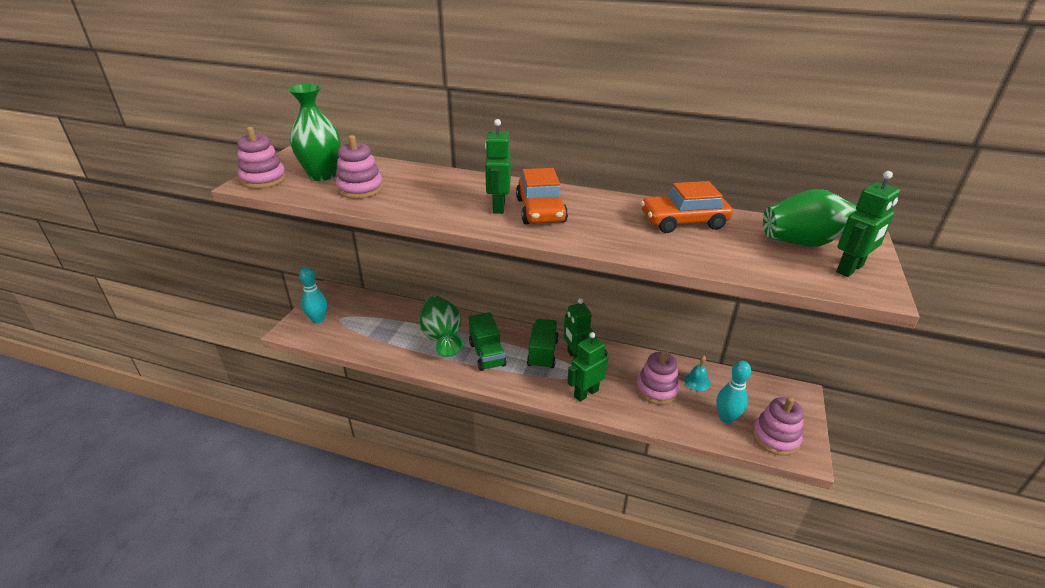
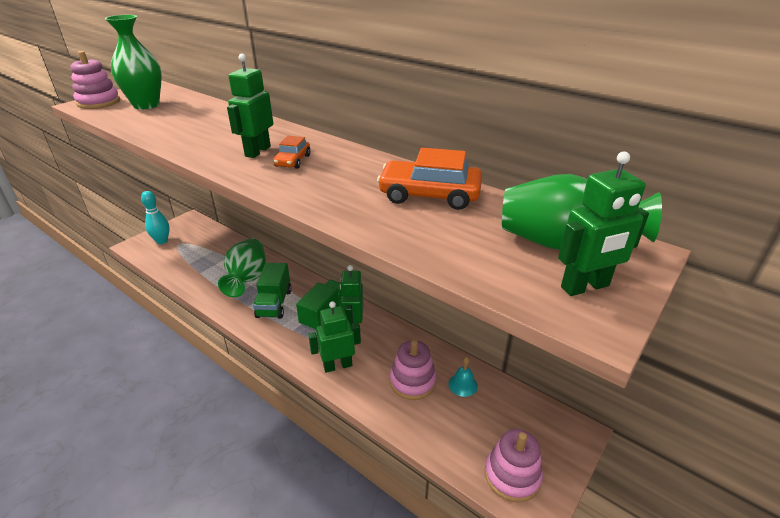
camera: 20 degrees right, 0 degrees up
pink stacking toy [336,135,383,199] -> none
orange car [516,168,568,224] -> orange car [273,136,311,169], size x0.55
turquoise bowling pin [716,361,751,424] -> none

